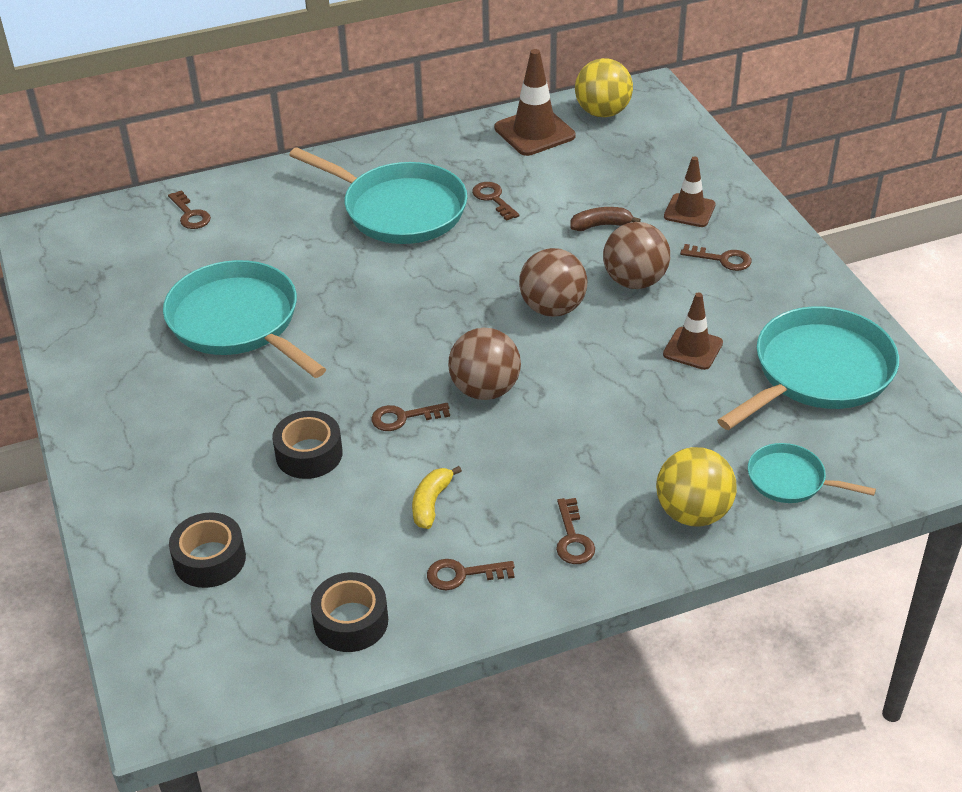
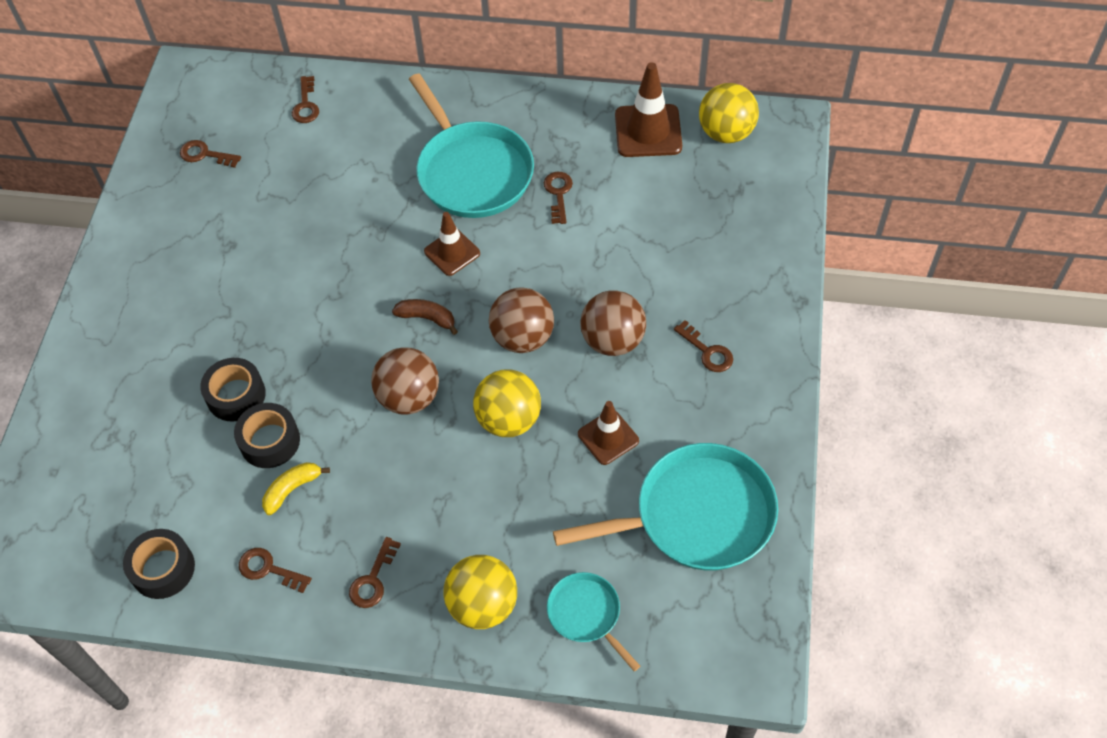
camera: 30 degrees right, 15 degrees up
turquoise pan [163,260,326,378] -> none
black tape [169,512,246,588] -> black tape moved to [234,403,300,468]
brown key [371,403,450,431] -> brown key moved to [180,140,241,168]
brown banana [570,207,641,231] -> brown banana moved to [392,299,458,335]
brown traffic cone [664,156,716,227] -> brown traffic cone moved to [424,212,480,276]
none -> yellow ball [473,370,541,437]

